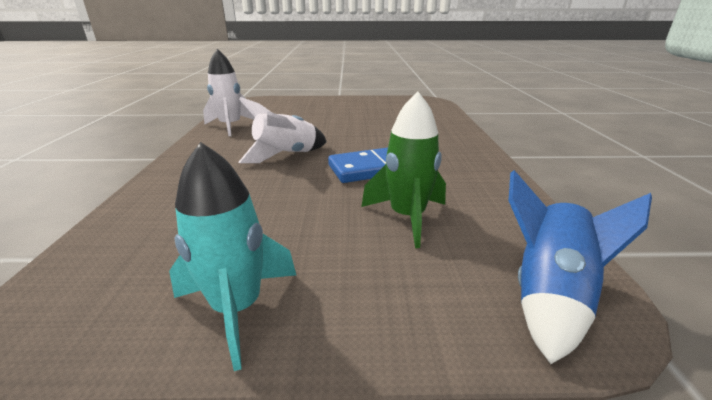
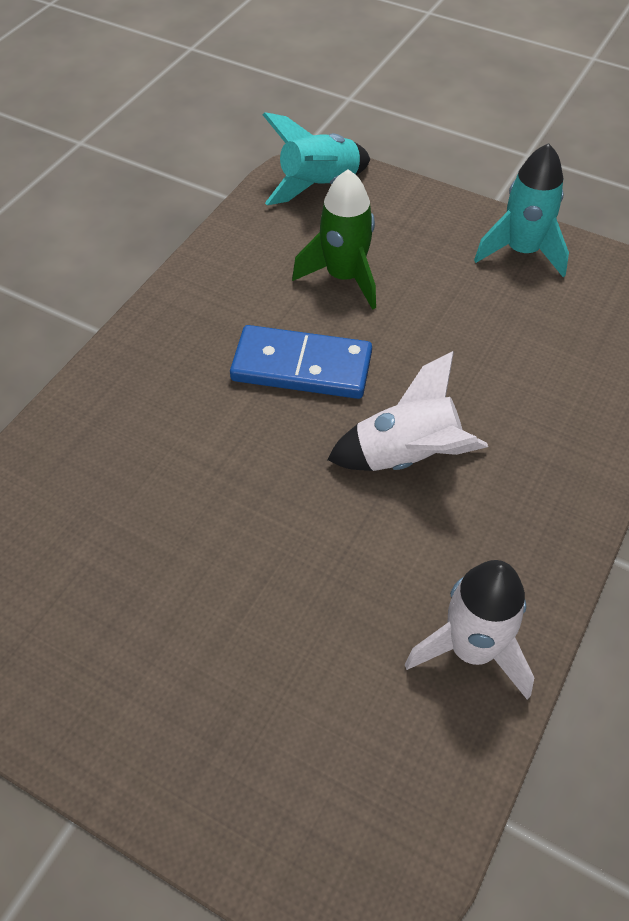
camera: 150 degrees left, 25 degrees up
blue rocket [508,170,652,364] -> turquoise rocket [263,112,370,205]

